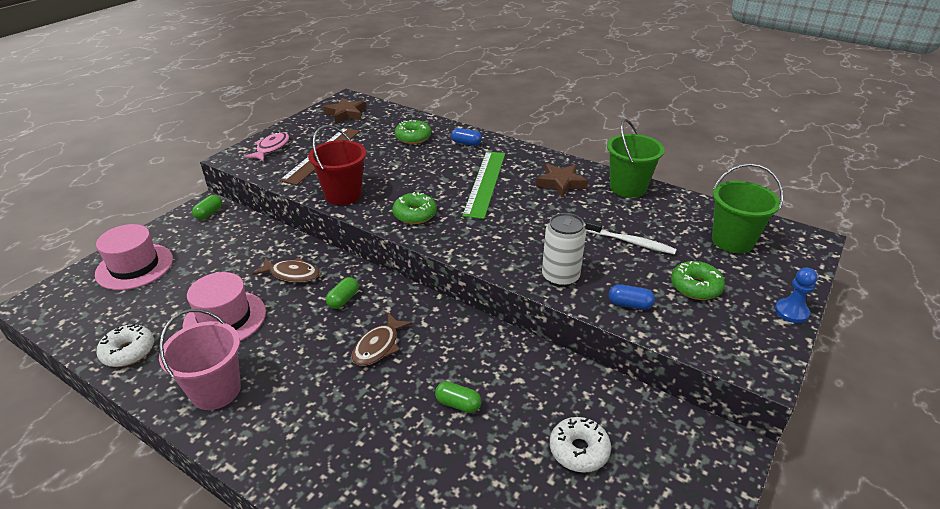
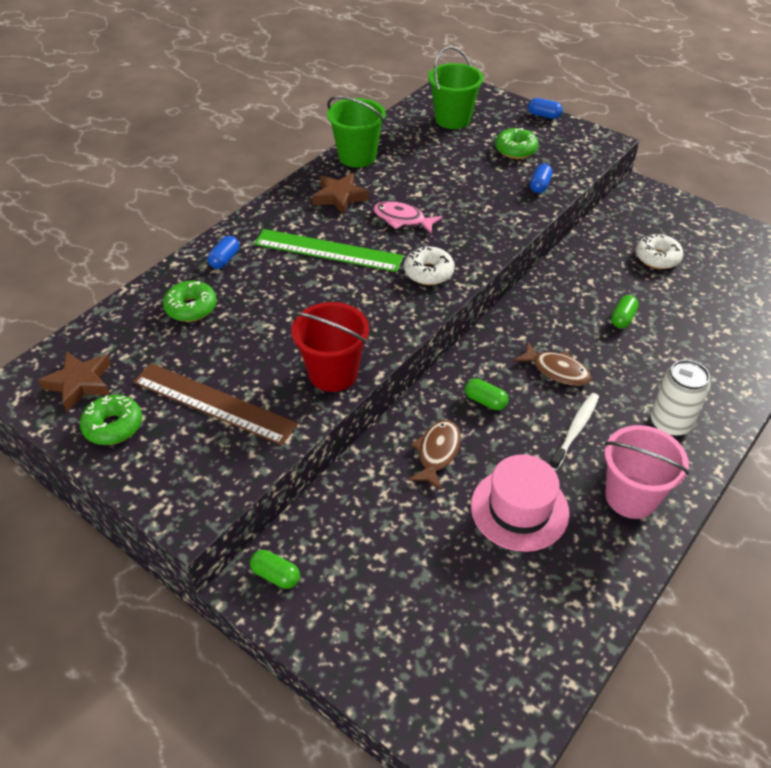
camera: 85 degrees left, 10 degrees up
pink hat [95,224,173,290] -> none
white donut [96,324,154,367] -> white donut moved to [404,246,455,285]
pink fish [244,132,289,162] -> pink fish moved to [373,201,443,234]
green donut [393,192,437,224] -> green donut moved to [80,395,142,445]
white can [542,213,586,287] -> white can moved to [651,360,711,436]
white toothbrush [585,220,677,255] -> white toothbrush moved to [549,393,599,470]
blue pawn [775,267,818,323] -> blue capsule [528,98,563,119]

